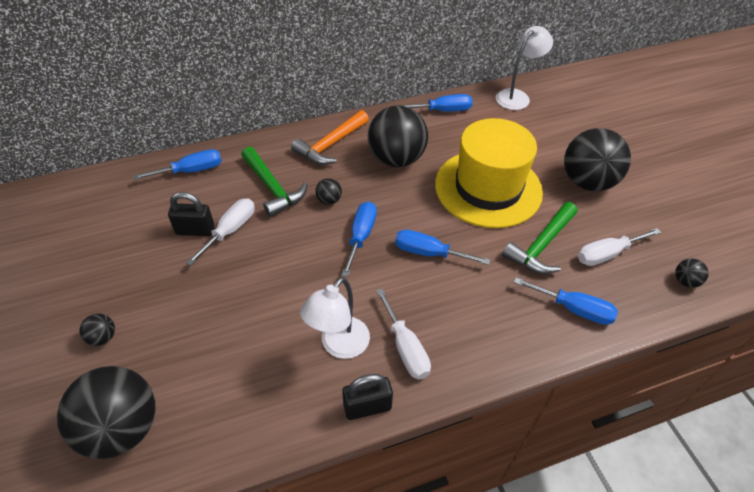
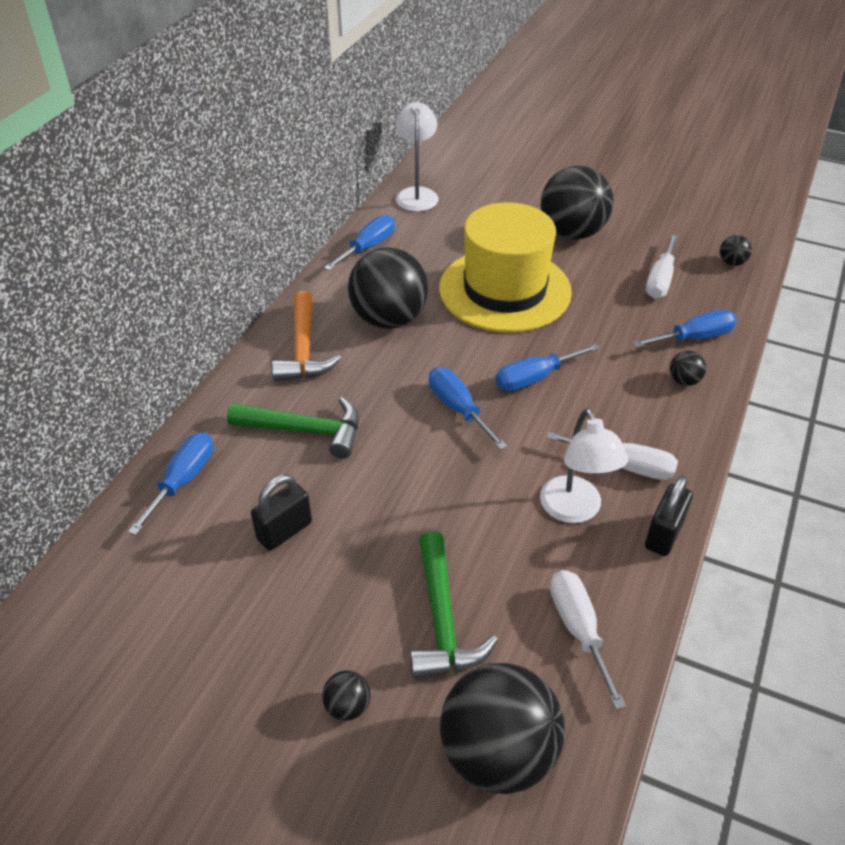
camera: 45 degrees left, 5 degrees down
white screwdriver [186,199,255,266] -> white screwdriver moved to [550,570,626,710]
black ball [315,178,342,205] -> black ball moved to [670,351,706,386]
green hammer [502,202,577,274] -> green hammer moved to [410,531,498,678]

